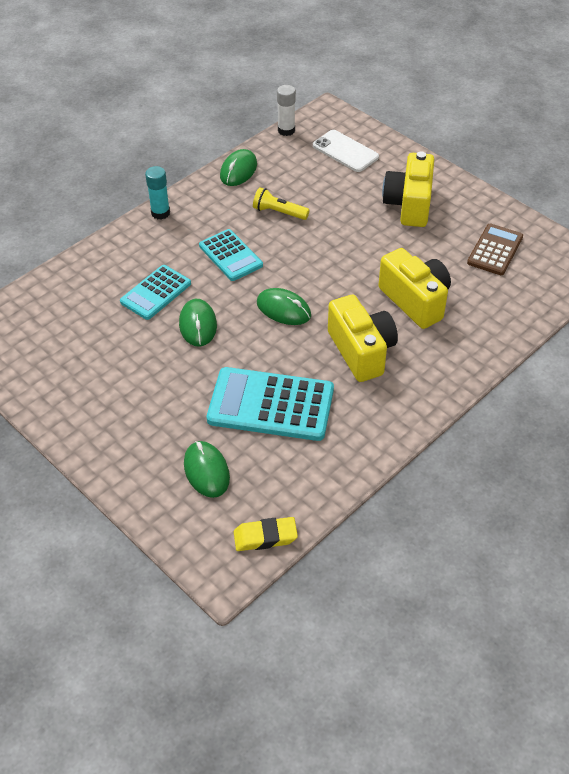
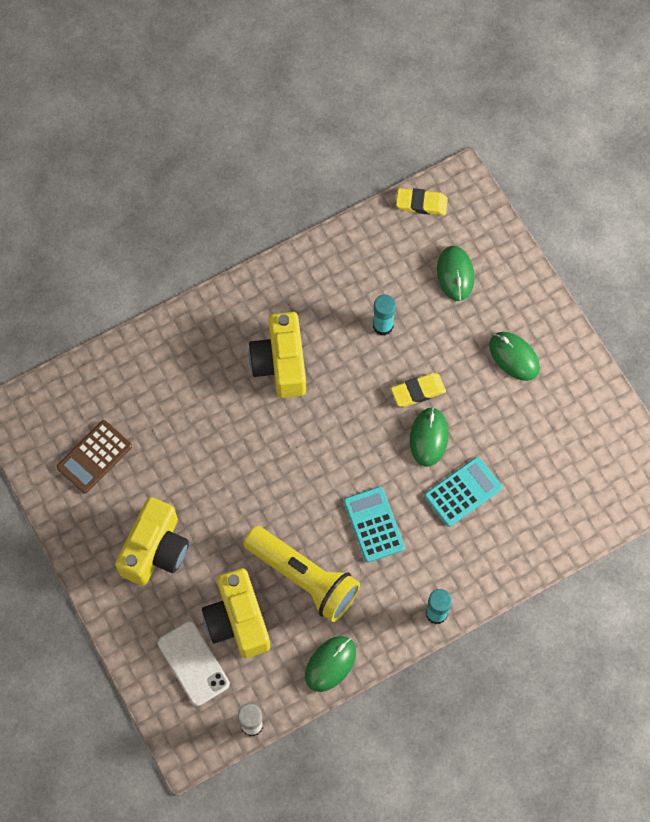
camera: 165 degrees left, 20 degrees up
turquoise calculator [207,367,334,441] -> turquoise glue stick [373,294,396,335]
yellow flashlight [253,187,310,220] -> yellow flashlight [243,526,360,622], size x1.90
green mouse [257,288,311,325] -> green mouse moved to [489,332,540,381]
yellow camera [378,248,451,329] -> yellow camera moved to [202,568,270,658]
none -> yellow eraser [391,373,446,407]

